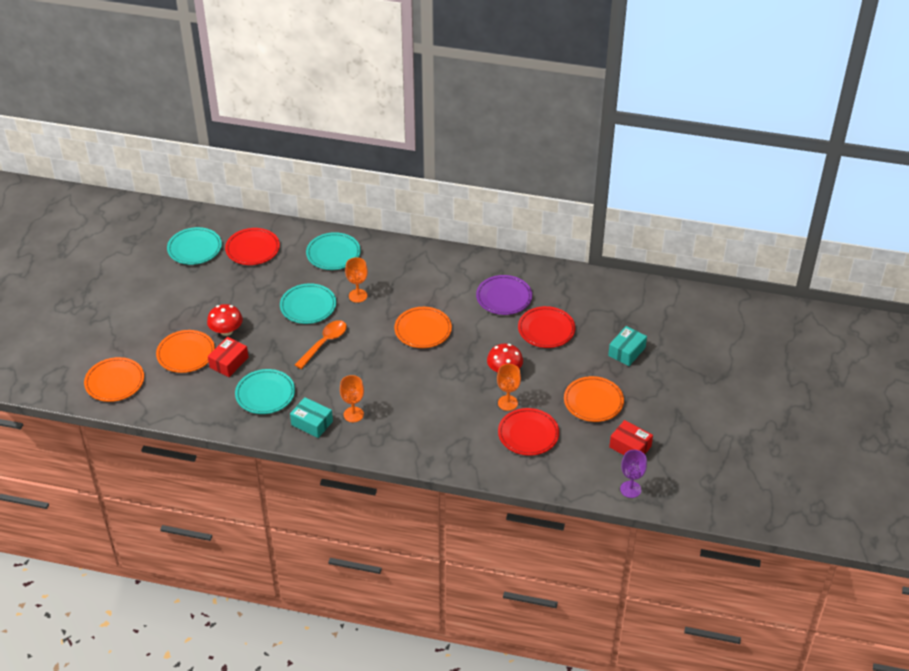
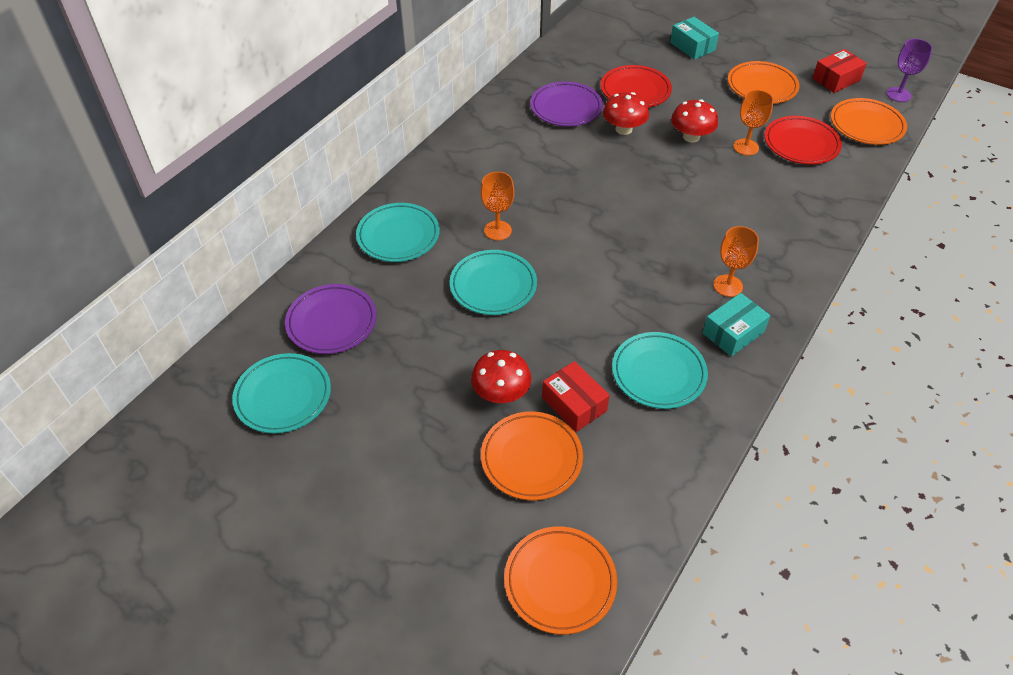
camera: 70 degrees left, 5 degrees up
red plate [225,228,280,265] -> purple plate [285,284,377,354]
orange spoon [295,320,347,369] -> none
orange plate [394,307,452,348] -> orange plate moved to [831,98,907,145]
none -> red mushroom [603,92,649,135]

